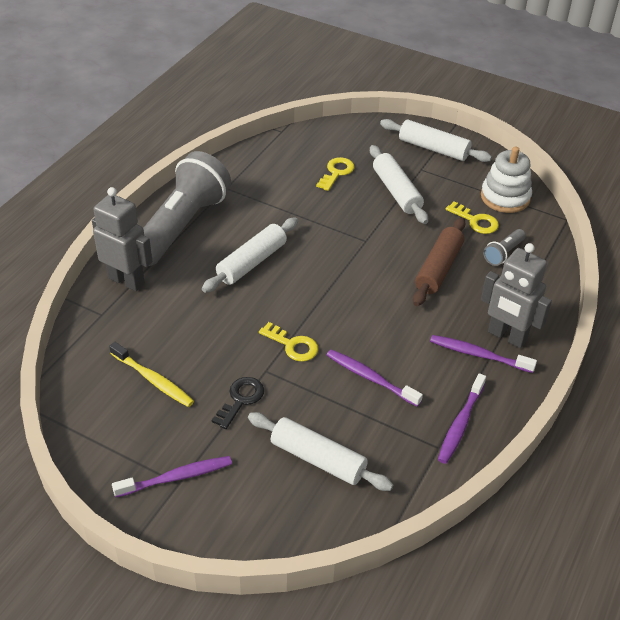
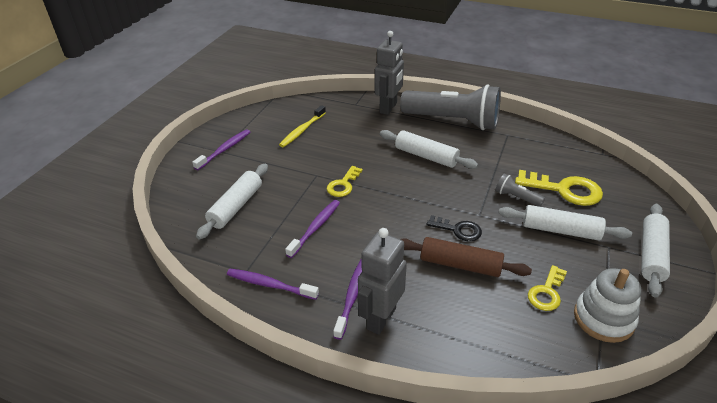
camera: 85 degrees right, 5 degrees down
purple toothbrush [112,456,232,497] -> purple toothbrush turned 120 degrees counterclockwise [192,129,250,170]
black key [212,377,264,429] -> black key moved to [426,215,482,241]
yellow key [316,157,354,191] -> yellow key [515,170,603,206], size x1.65
white rolling pin [370,145,428,224] -> white rolling pin turned 45 degrees clockwise [499,205,632,241]
grey flashlight [483,229,526,266] -> grey flashlight moved to [495,173,545,207]

